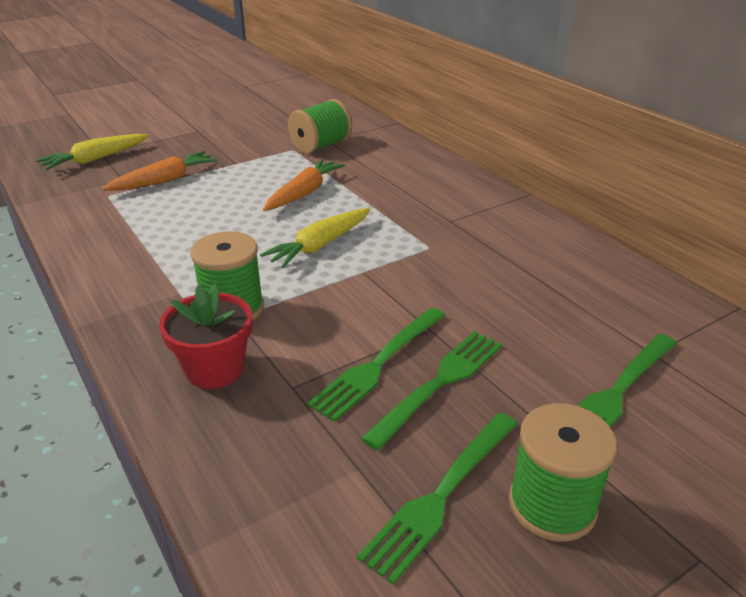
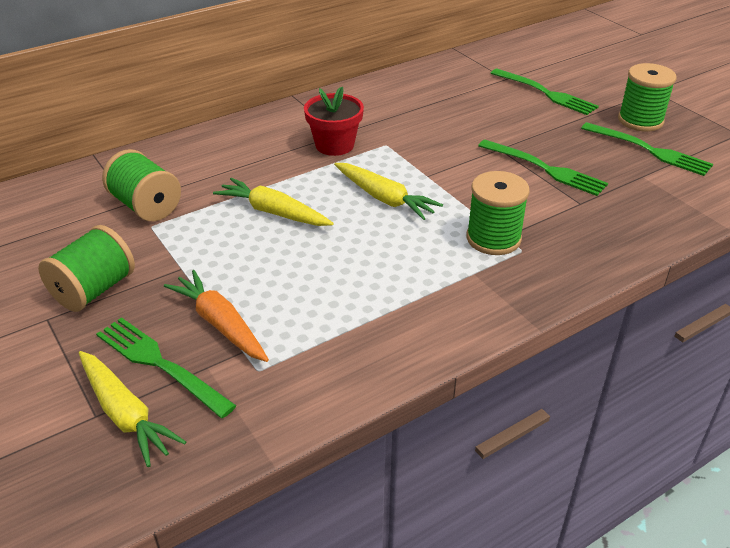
camera: 90 degrees left, 5 degrees up
red flower pot [159,284,252,389] -> red flower pot moved to [304,87,364,156]
orange carrot [263,159,345,211] -> yellow carrot [213,178,334,226]
green fork [361,331,502,450] -> green fork moved to [96,317,237,418]
none -> green spool [38,225,135,312]

